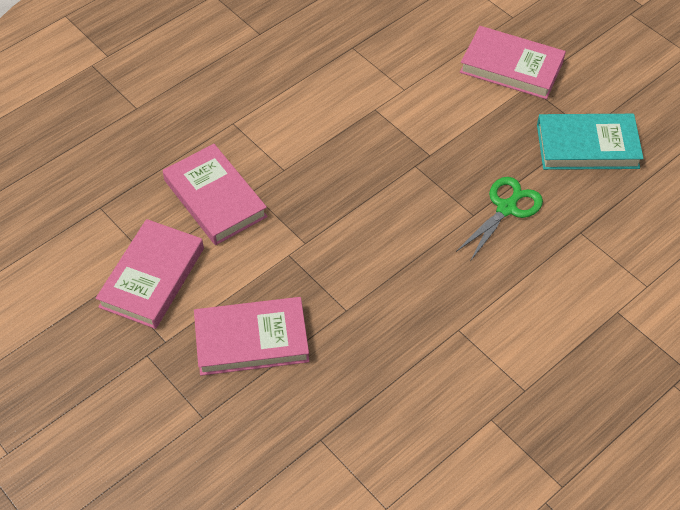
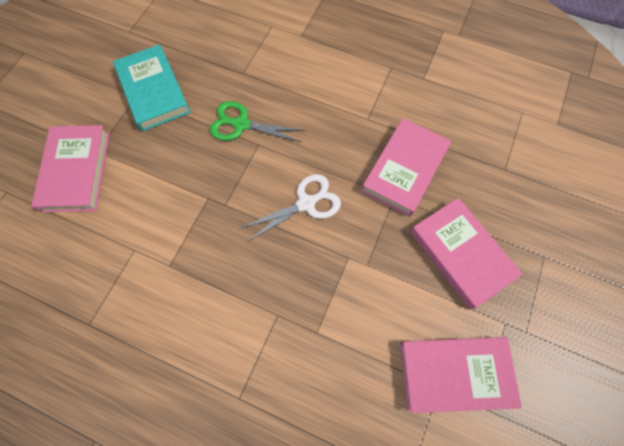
camera: 115 degrees left, 15 degrees up
pink book [163,144,268,245] -> pink book moved to [361,118,451,217]
none -> white scissors [241,174,341,242]

